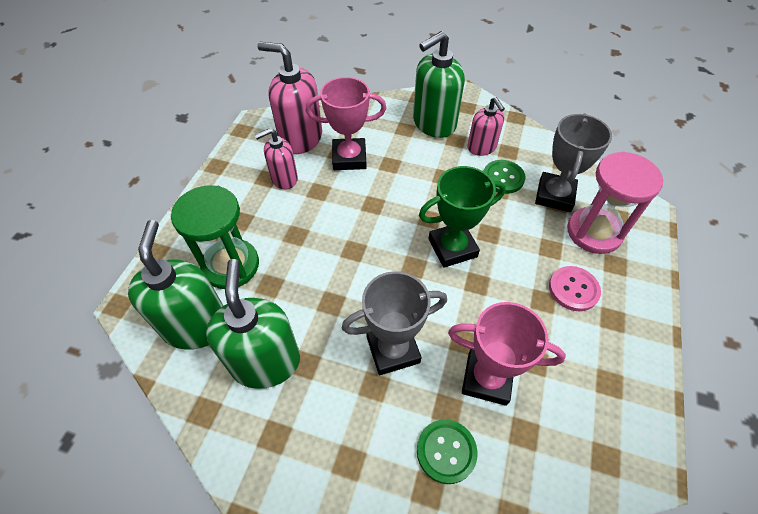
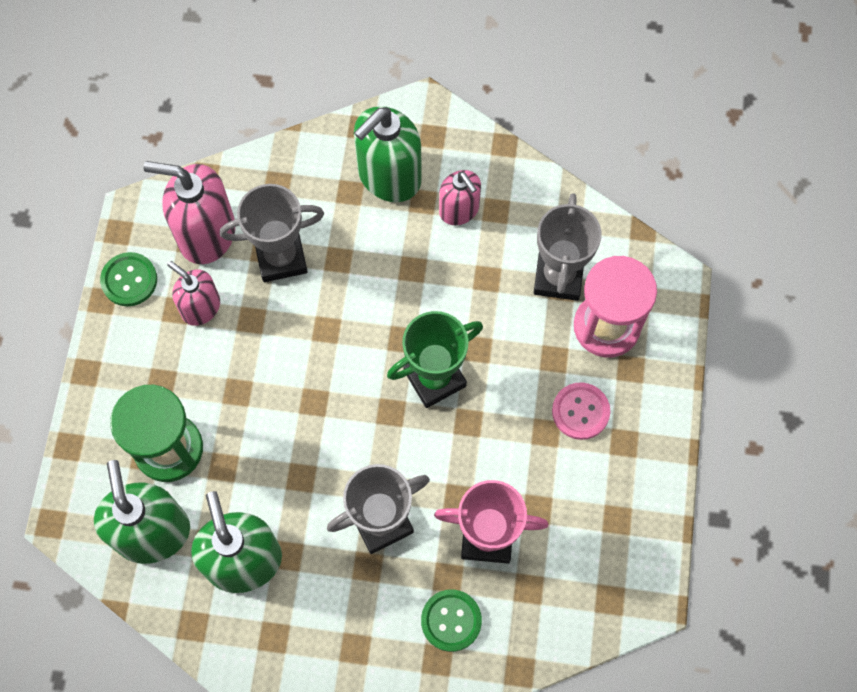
camera: 10 degrees left, 15 degrees up
pink soap dispenser [255,128,298,189] -> pink soap dispenser turned 75 degrees clockwise [167,261,220,326]
pink trophy [306,77,387,170] -> grey trophy [220,184,324,282]
green button [484,160,526,194] -> green button moved to [100,252,157,306]

